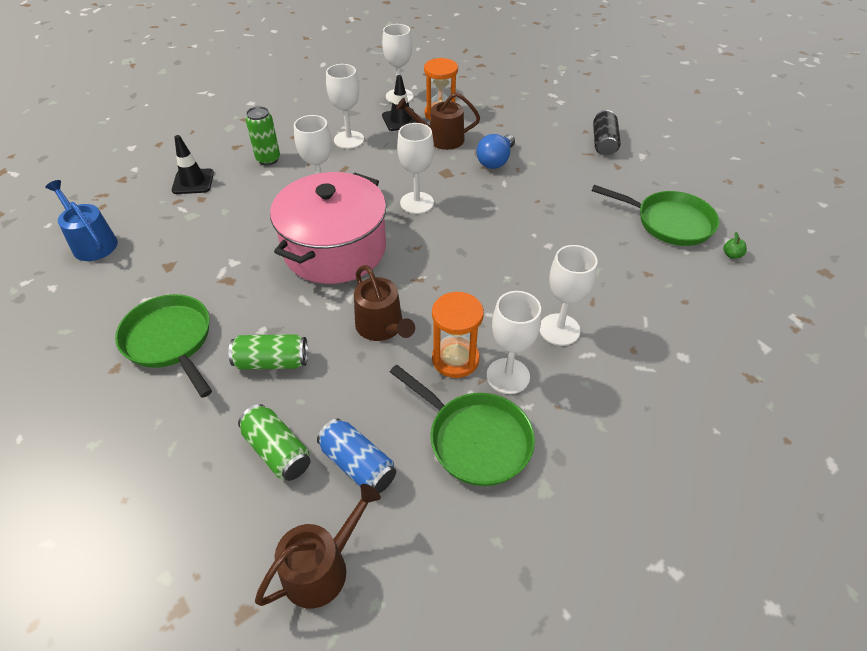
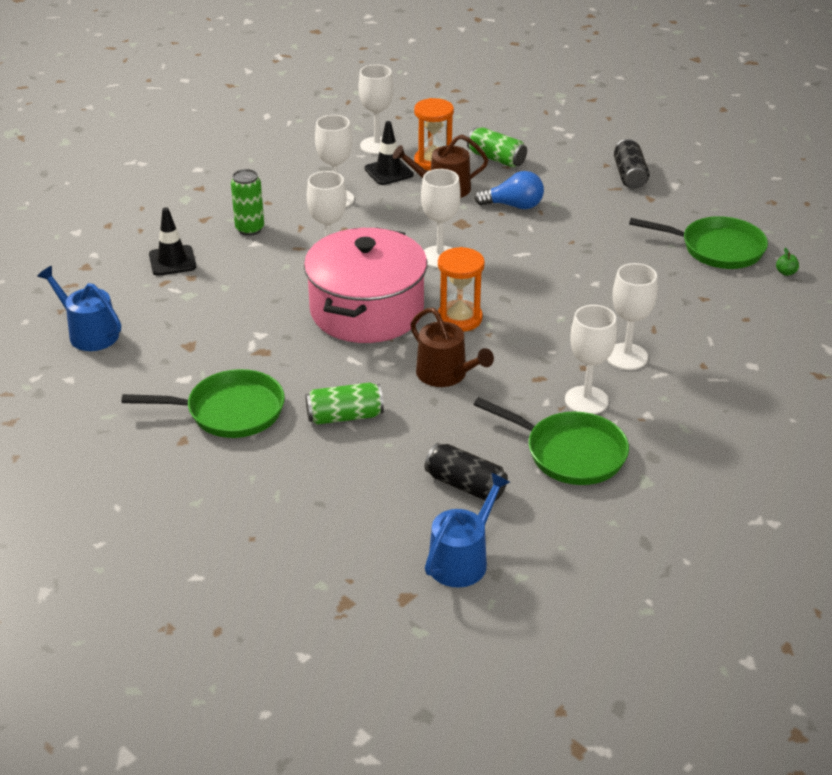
camera: 10 degrees left, 10 degrees down
green pan [115,294,212,398] -> green pan turned 135 degrees clockwise [122,369,285,438]
green can [238,404,310,481] -> green can moved to [467,127,527,167]
brown watering can [255,484,381,609] -> blue watering can [425,473,510,587]
blue can [317,418,396,493] -> black can [425,443,508,500]
orange hourglass [432,292,484,378] -> orange hourglass moved to [438,247,485,332]
blue light bulb [476,134,515,169] -> blue light bulb turned 105 degrees counterclockwise [474,171,544,209]

